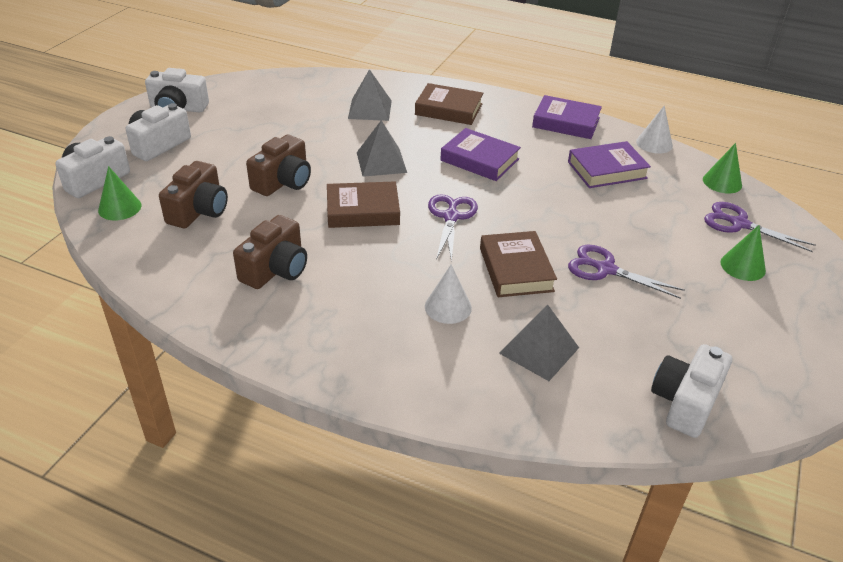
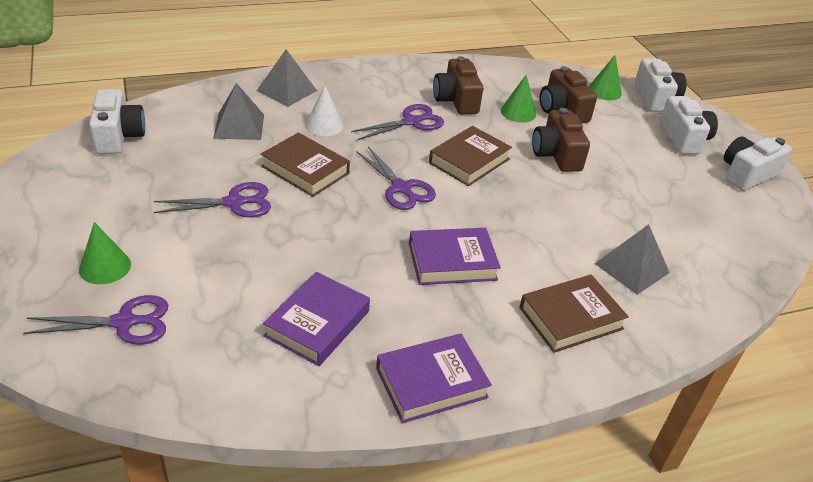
camera: 135 degrees right, 0 degrees up
grey pyramid [357,120,407,177] -> grey pyramid moved to [257,49,317,107]
white cone [636,106,673,154] -> none
green cone [703,143,742,193] -> green cone moved to [501,75,536,123]
none -> purple scissors [351,104,444,140]

